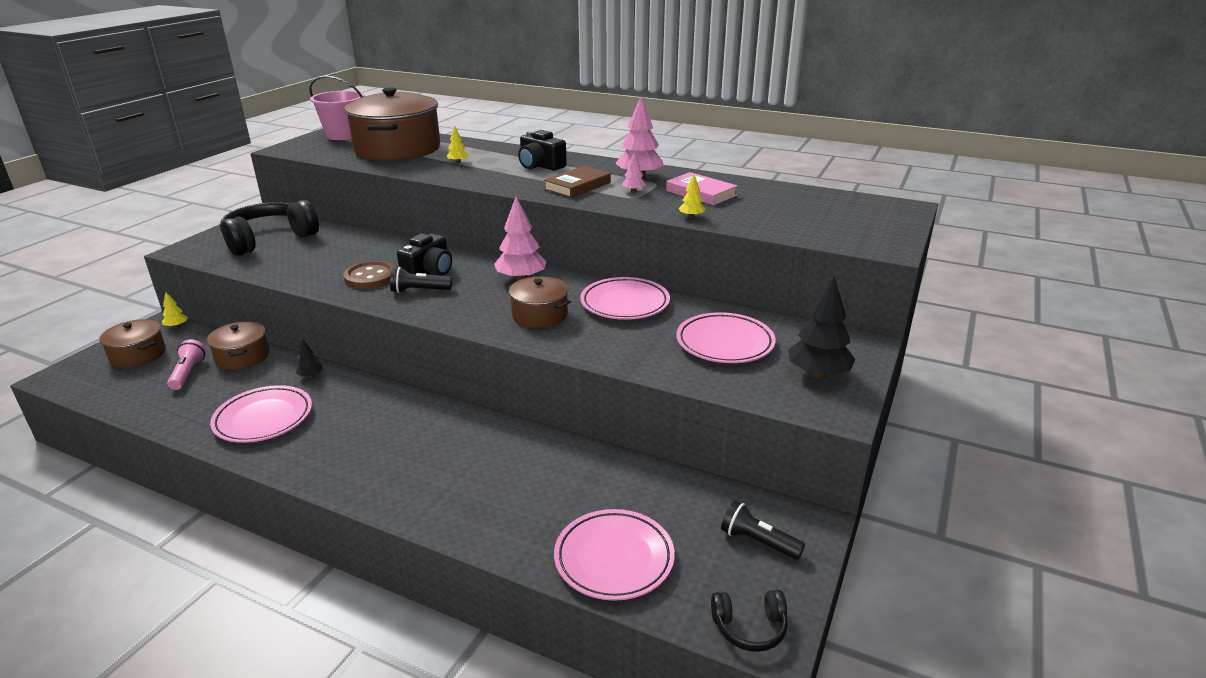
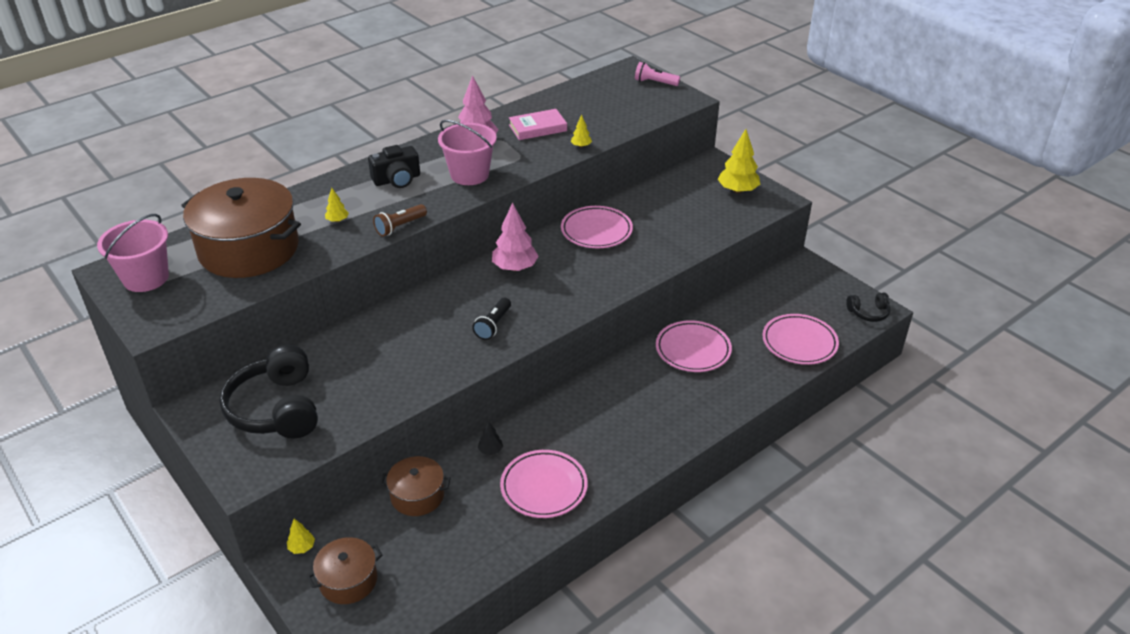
camera: 65 degrees left, 10 degrees up
pink flashlight [167,339,206,390] -> pink flashlight moved to [635,62,680,86]
brown button [343,261,394,289] -> none
black camera [397,234,452,276] -> none
brown pot [508,276,571,328] -> none
brown book [544,166,611,198] -> pink bucket [438,120,497,185]
pink tree [622,151,646,193] -> none
pink plate [676,312,776,363] -> pink plate moved to [656,321,732,372]
black headphones [711,590,788,652] -> black headphones turned 60 degrees clockwise [846,293,890,322]
black flashlight [721,501,805,560] -> none
black tree [788,277,855,378] -> yellow tree [718,129,760,194]
none -> brown flashlight [373,204,427,236]

